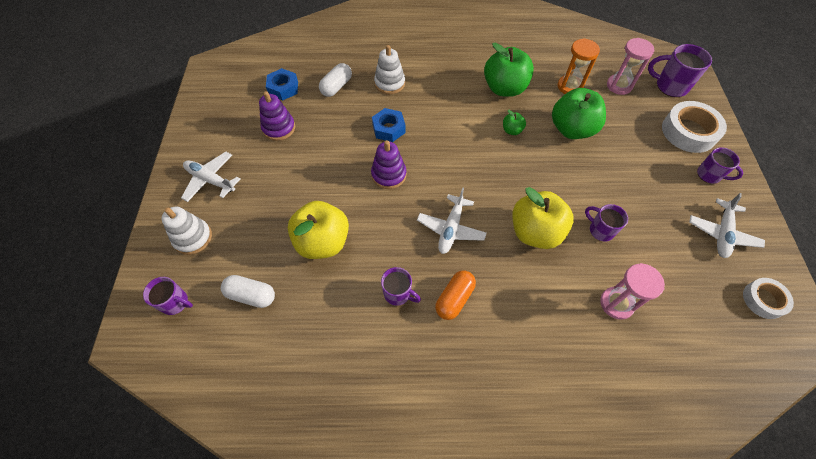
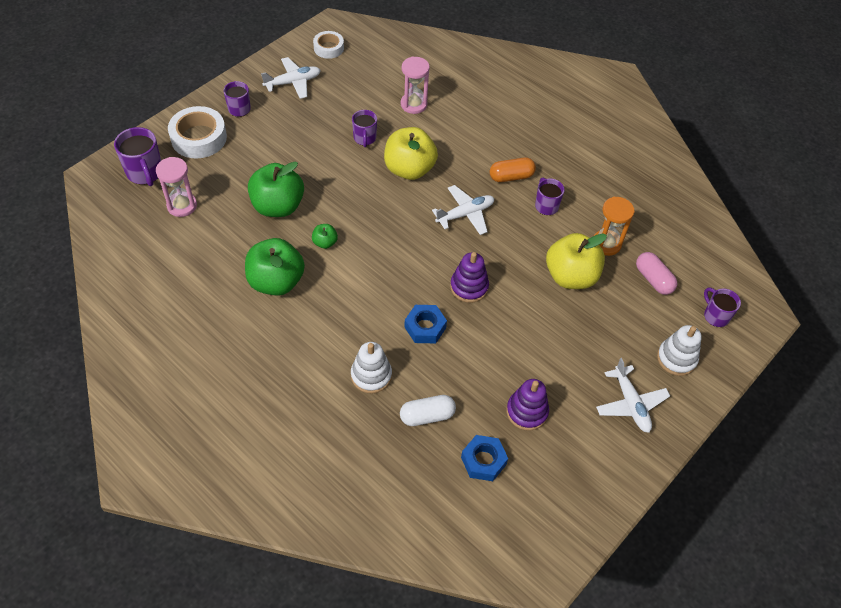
camera: 140 degrees left, 5 degrees down
white capsule [221,275,275,308] -> pink capsule [636,252,678,295]
orange hourglass [558,38,600,94] -> orange hourglass moved to [594,197,635,256]

